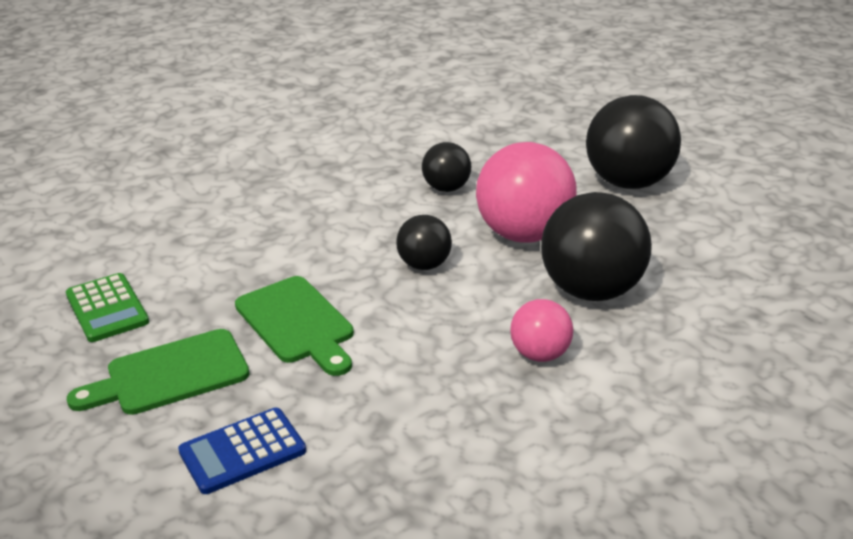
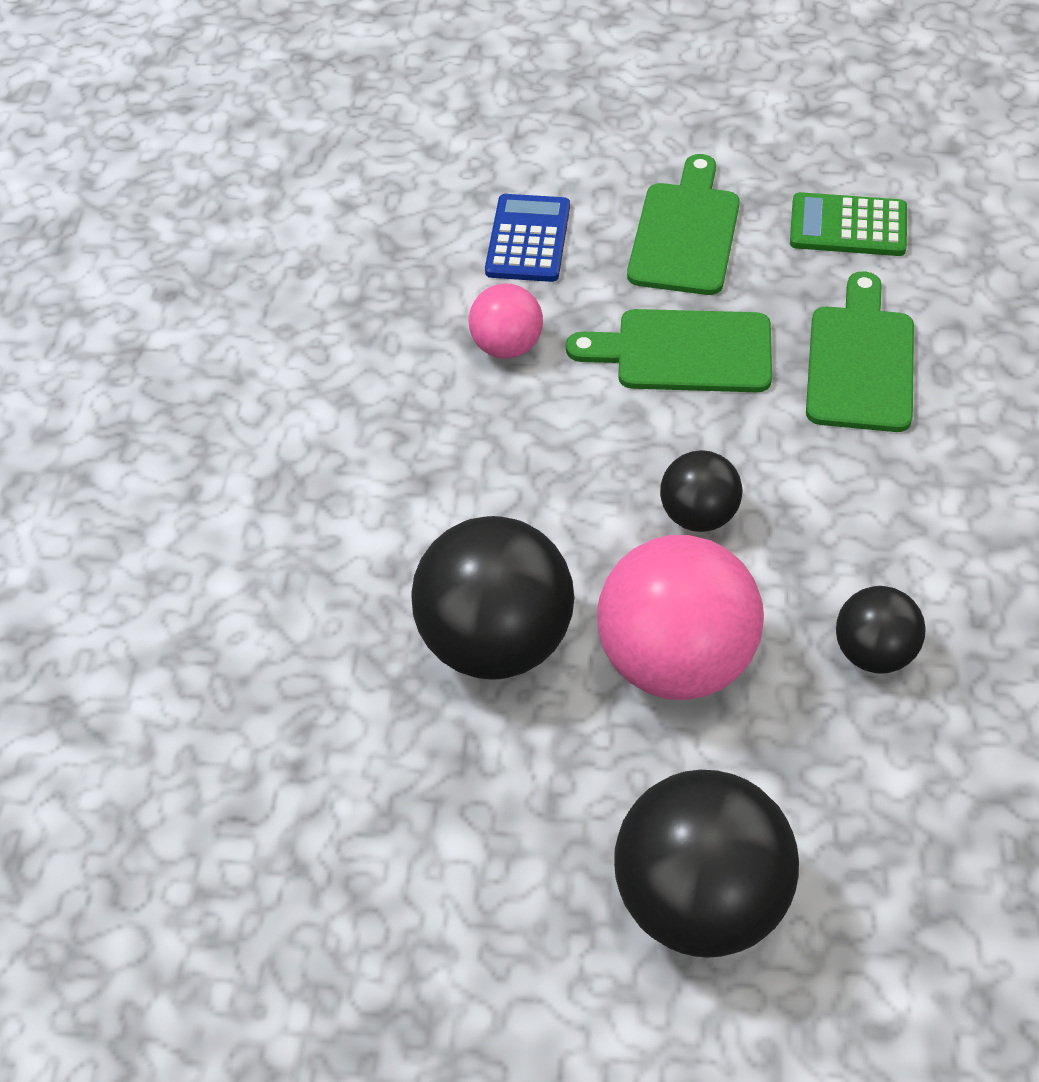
camera: 130 degrees right, 20 degrees up
pink ball [510,299,573,362] -> pink ball moved to [468,283,543,359]
none -> green cutting board [806,271,914,432]

